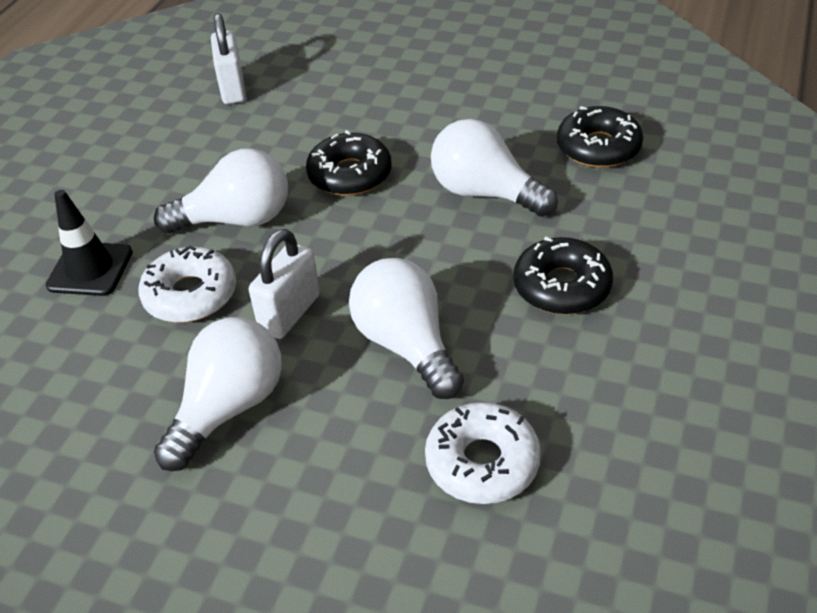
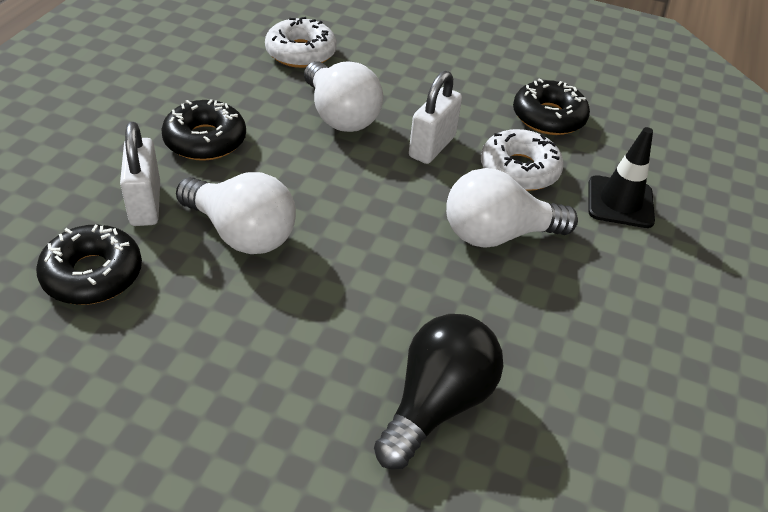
camera: 175 degrees right, 0 degrees up
white light bulb [154,317,282,471] -> none
white padlock [211,13,246,104] -> white padlock moved to [120,122,160,226]
black donut [306,130,391,196] -> black donut moved to [513,78,590,135]
none -> black light bulb [374,314,503,470]

